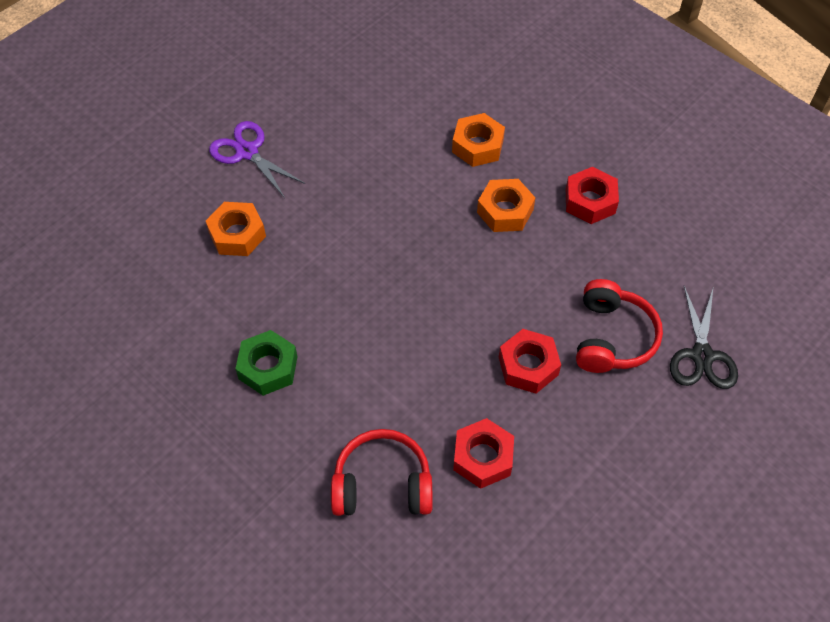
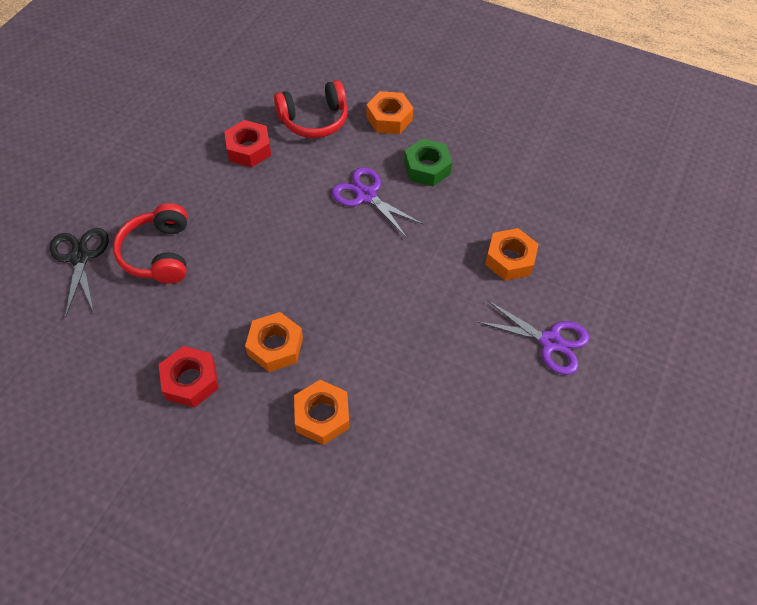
camera: 160 degrees right, 0 degrees up
red nut [499,329,561,394] -> none
none -> purple scissors [331,167,424,238]
none -> orange nut [366,91,414,134]

